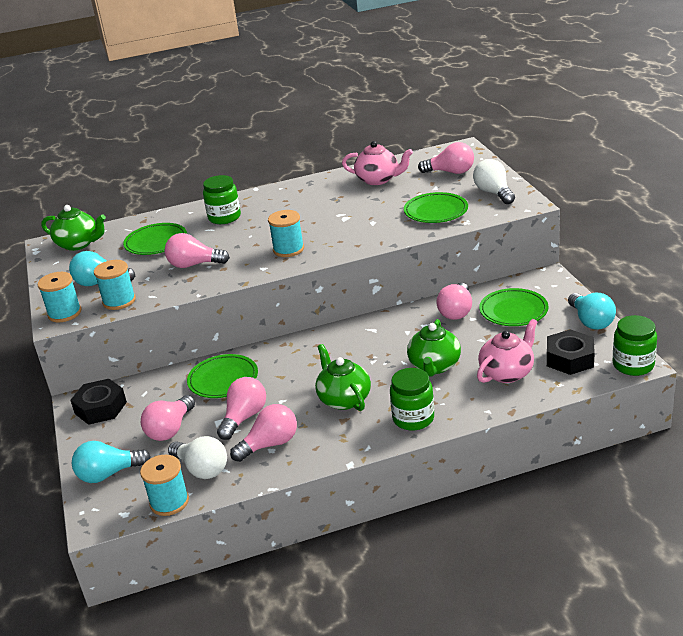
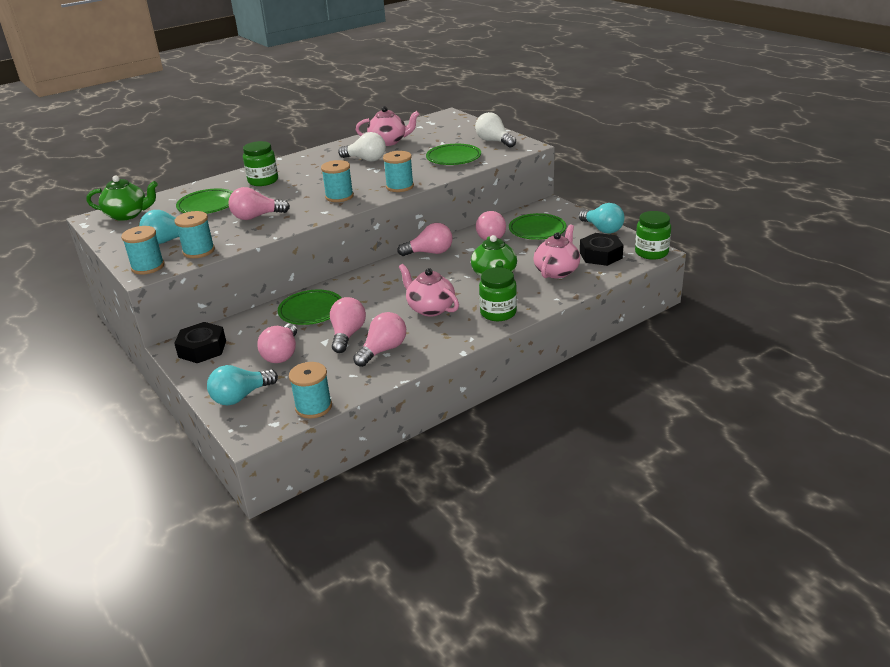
camera: 20 degrees left, 0 degrees up
white light bulb [168,436,227,479] -> white light bulb moved to [338,132,386,162]
green teapot [315,344,371,411] -> pink teapot [399,264,459,316]
pink light bulb [418,142,474,174] -> pink light bulb moved to [397,223,453,256]
none -> turquoise spool [383,151,414,192]

